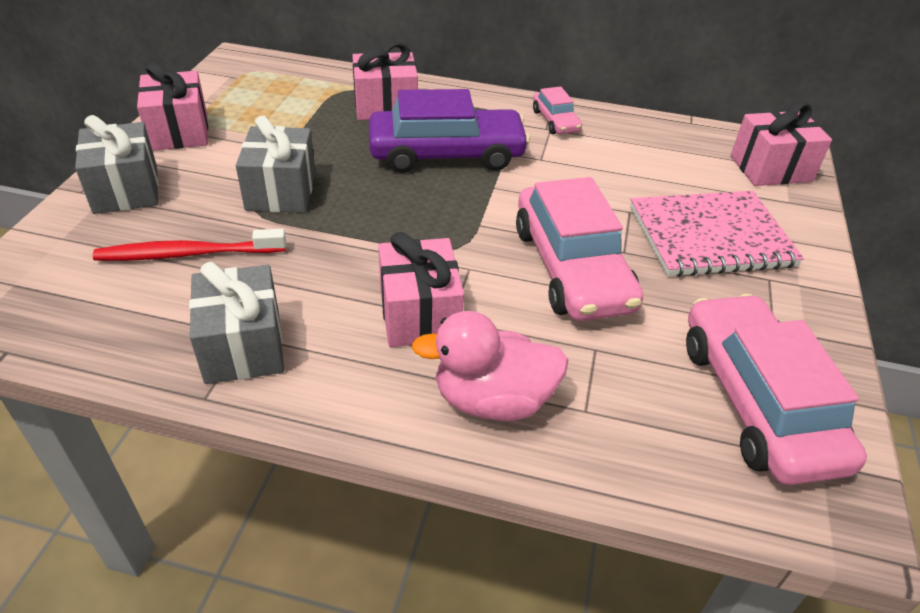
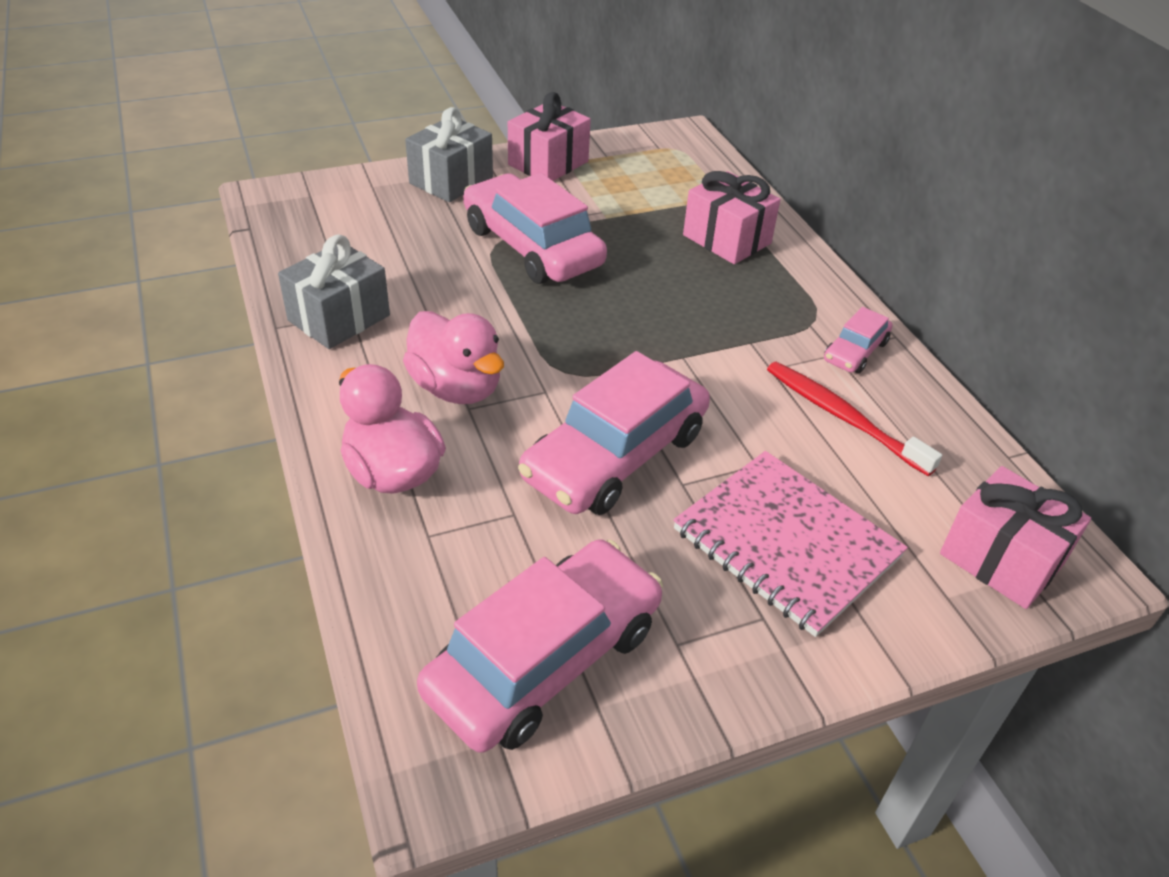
camera: 55 degrees right, 0 degrees up
red toothbrush [93,229,286,261] -> red toothbrush moved to [767,362,942,476]
grey gift [236,115,316,213] -> pink car [463,173,607,284]
purple car [369,89,530,173] -> none
pink gift [378,232,464,347] -> pink duck [403,311,504,404]

